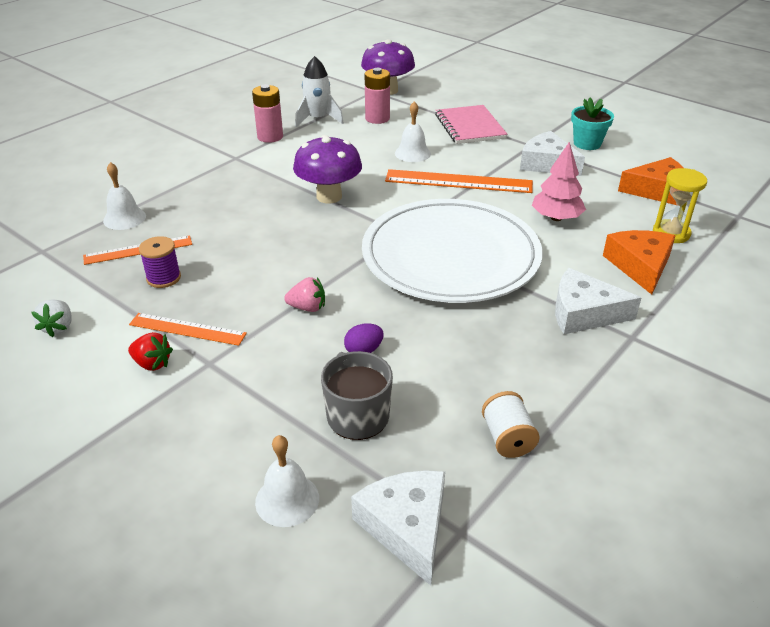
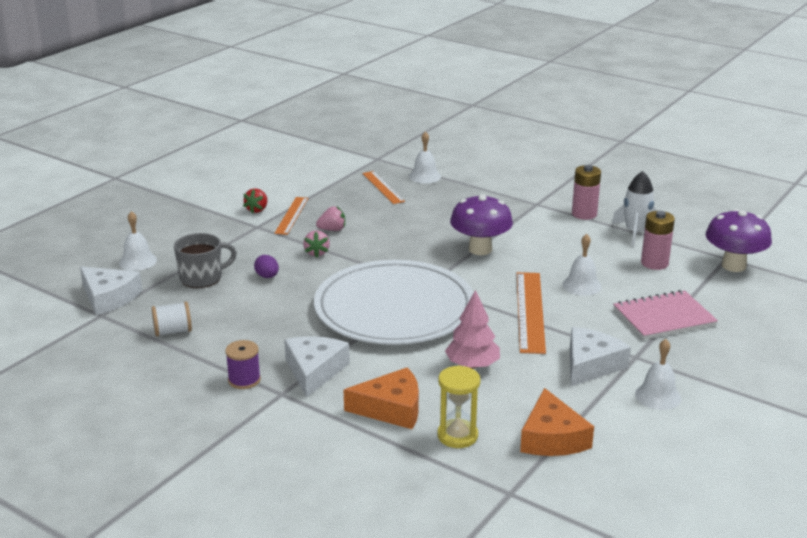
camera: 85 degrees right, 10 degrees down
white strawberry [31,300,71,337] -> none
purple spool [139,236,181,288] -> purple spool moved to [225,340,261,389]
white cheese [351,470,445,585] -> white cheese turned 60 degrees clockwise [80,267,142,315]
turquoise flower pot [571,98,614,150] -> white bell [635,339,681,410]
none -> pink strawberry [316,206,345,231]

